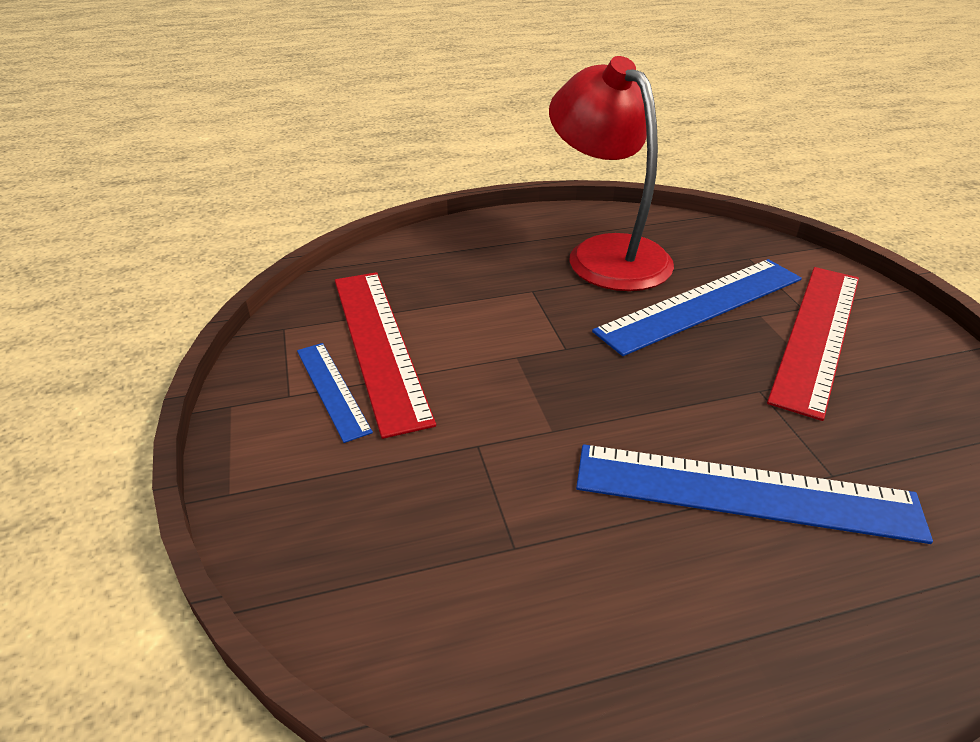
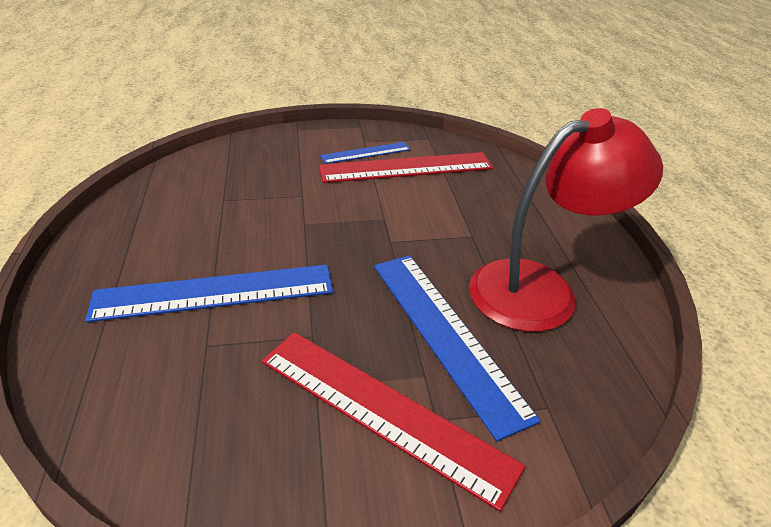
camera: 95 degrees right, 0 degrees up
blue ruler [576,444,933,544] -> blue ruler turned 60 degrees clockwise [85,265,333,322]

